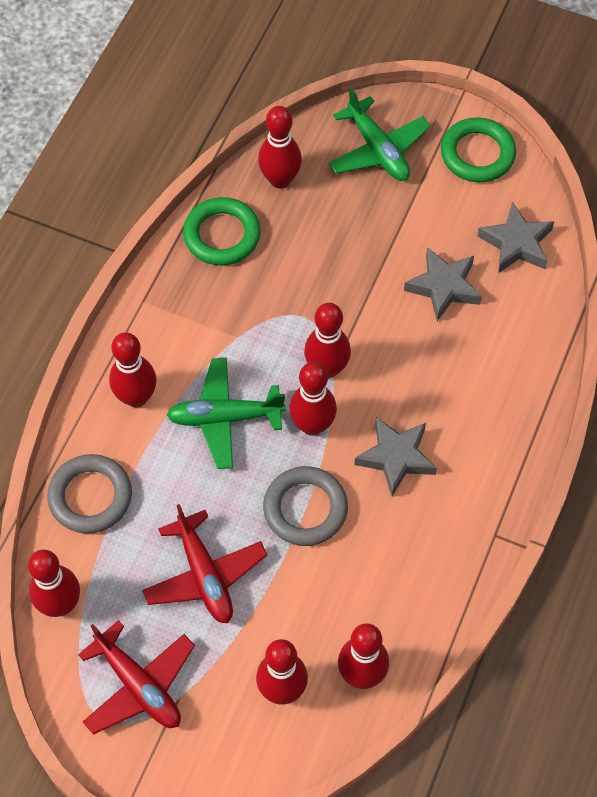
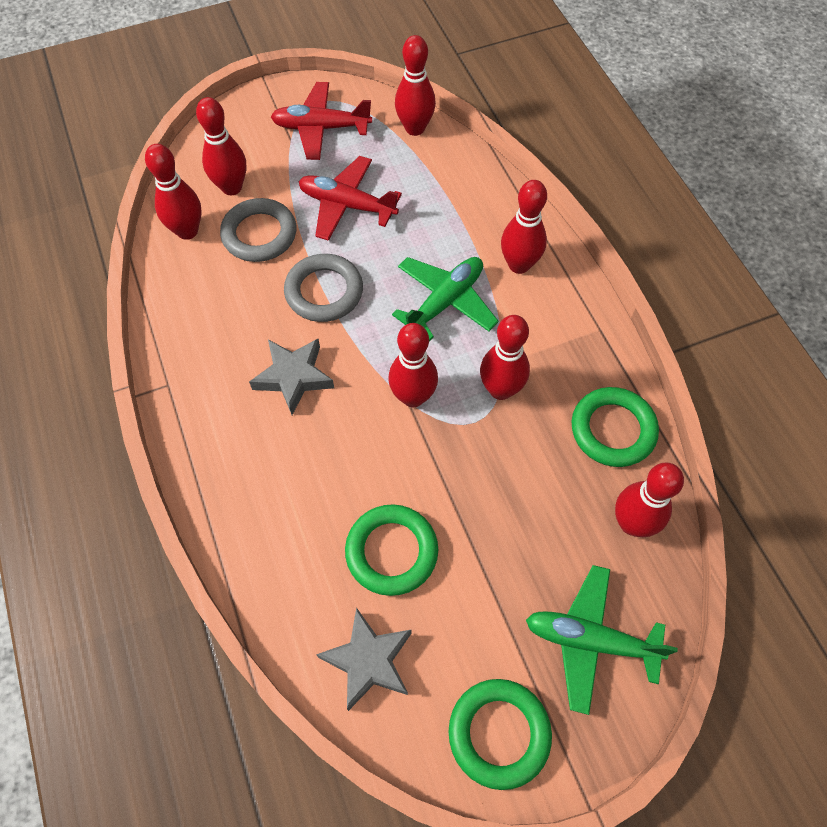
camera: 135 degrees right, 0 degrees up
grey ring [47,454,132,534] -> grey ring moved to [220,198,296,262]
red bowling pin [289,362,337,436] -> red bowling pin moved to [480,315,530,400]
grey star [404,247,482,321] -> green ring [345,504,438,596]

